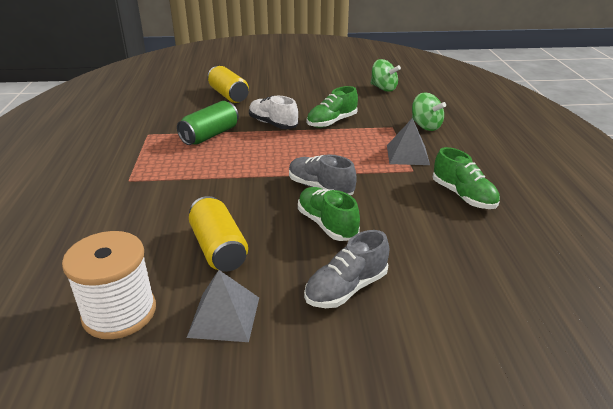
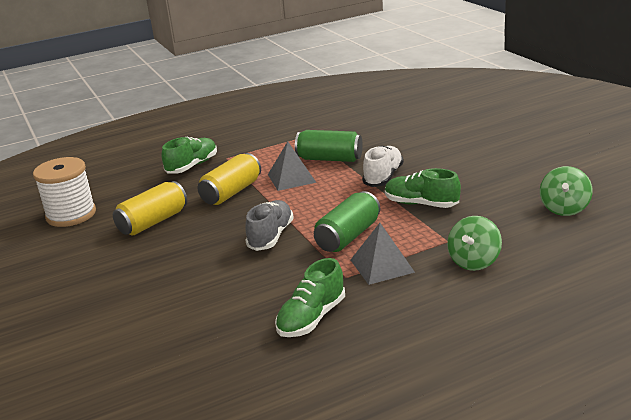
camera: 70 degrees right, 5 degrees down
grey pyramid [187,270,259,342] -> grey pyramid moved to [268,141,317,191]
yellow can [207,66,249,103] -> yellow can moved to [198,153,261,205]
green shoe [298,187,360,241] -> green shoe moved to [162,137,217,174]
grey shoe [304,230,389,308] -> none
none -> green can [314,191,380,252]

